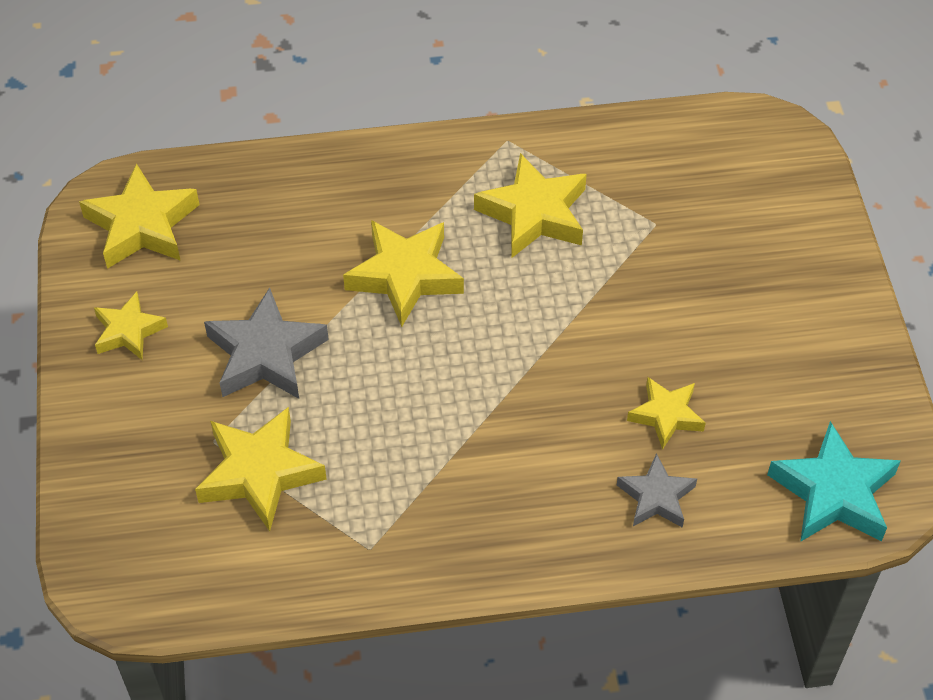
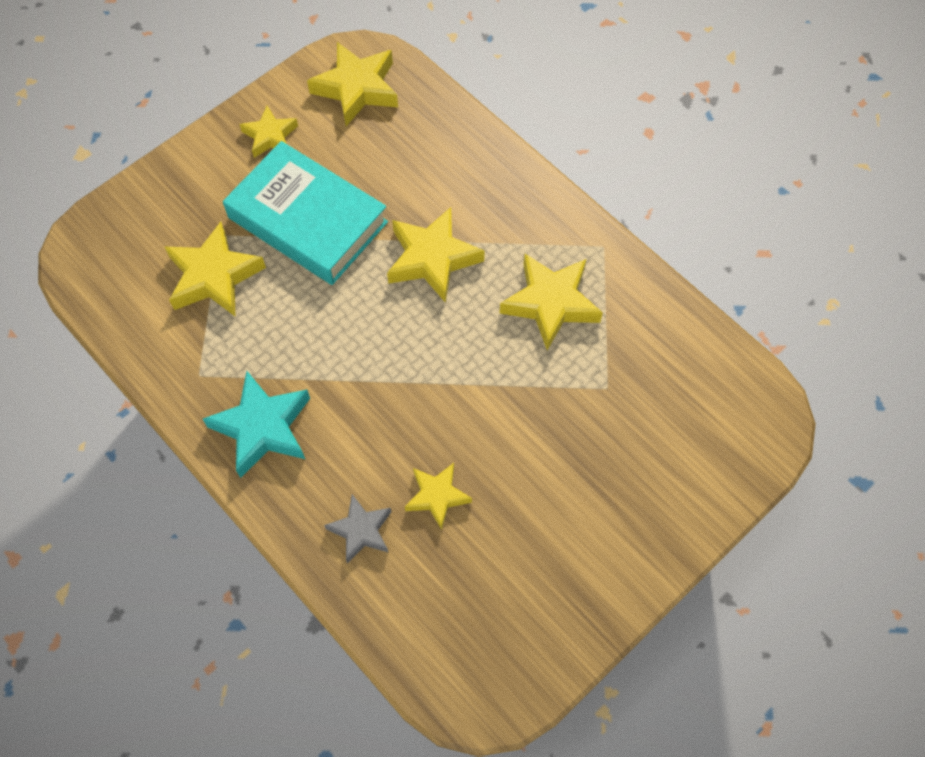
camera: 55 degrees right, 10 degrees up
grey star [204,287,329,399] -> turquoise book [223,141,388,285]
turquoise star [767,421,901,542] -> turquoise star moved to [203,371,310,478]

